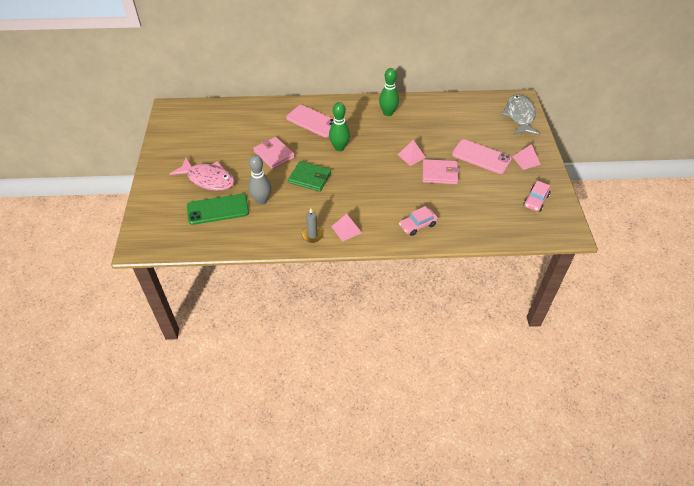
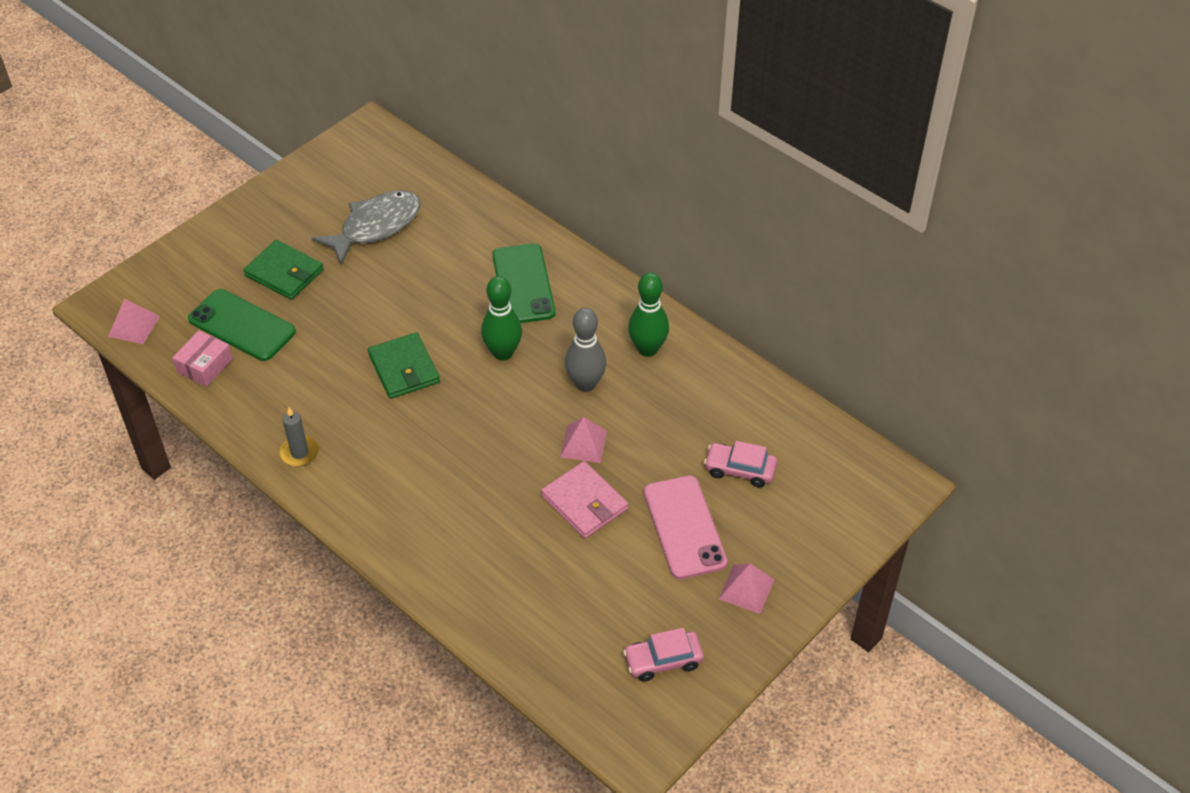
camera: 45 degrees right, 0 degrees up
pink fish [170,158,235,191] -> green wallet [243,240,324,300]
grey bowling pin [248,155,271,205] -> grey bowling pin moved to [565,308,606,392]
pink wallet [253,137,295,169] -> none
pink phone [286,105,334,138] -> green phone [492,243,555,323]
pink pyramid [331,214,362,242] -> pink pyramid moved to [108,299,160,344]
pink car [399,206,438,236] -> pink car moved to [704,441,777,488]
grey fish [501,94,539,135] -> grey fish moved to [312,190,421,265]
none -> pink box [172,331,233,387]

